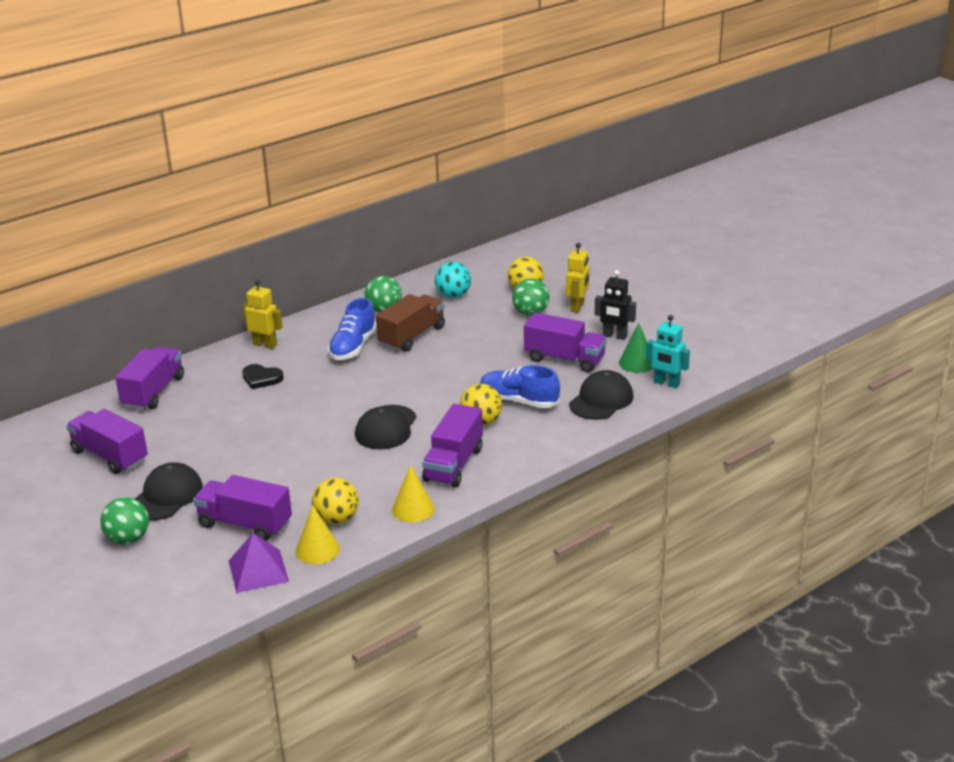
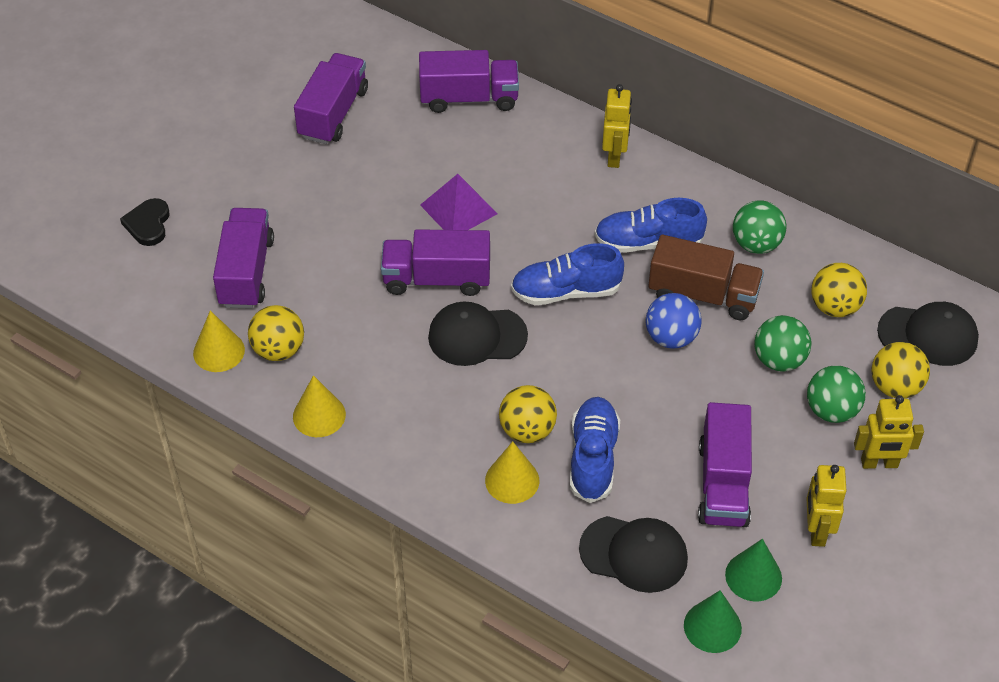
camera: 70 degrees right, 20 degrees up
green ball [100,497,149,545] -> green ball moved to [754,315,812,372]
black cap [135,462,203,520] -> black cap moved to [877,302,979,366]
purple pyramid [229,533,289,593] -> purple pyramid moved to [420,174,497,230]
black heart [242,364,284,389] -> black heart moved to [120,198,170,246]
purple truck [422,404,483,487] -> purple truck moved to [381,229,490,296]
turquoise ball [435,262,471,298] -> yellow ball [812,263,867,317]
black robot [595,270,636,340] -> yellow robot [806,465,846,547]
turquoise robot [646,315,690,388] -> green cone [684,590,742,653]
none -> yellow cone [485,441,539,504]
none -> blue shoe [511,243,624,305]
none -> blue ball [646,293,702,349]

